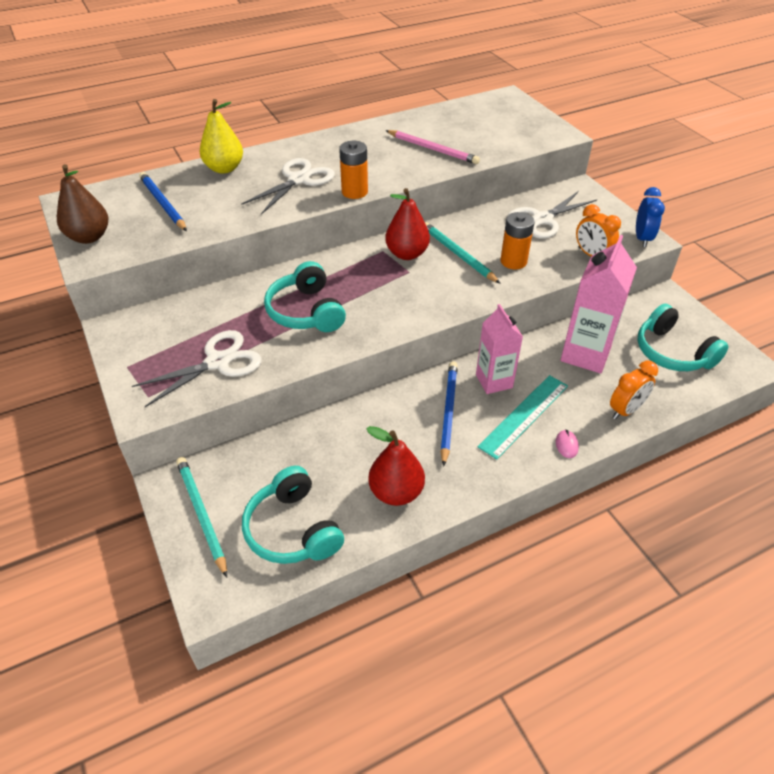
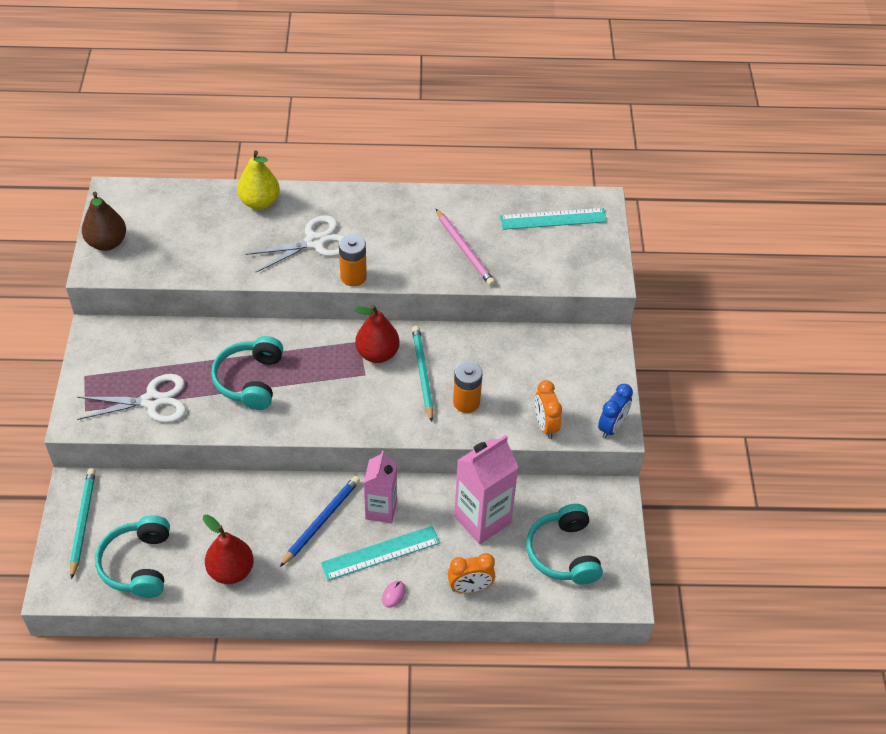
camera: 25 degrees right, 5 degrees up
blue pencil [139,172,187,231] -> none
white scissors [508,191,597,239] -> none
none -> turquoise ruler [500,208,607,230]

